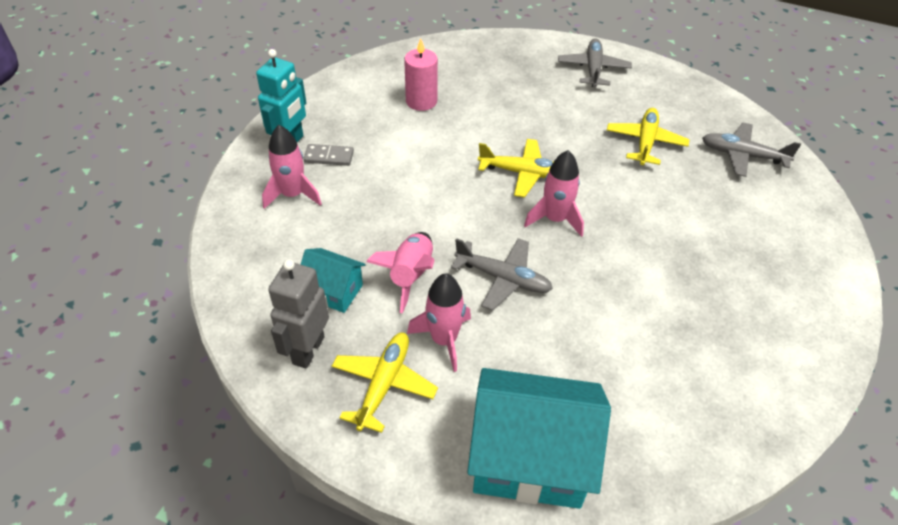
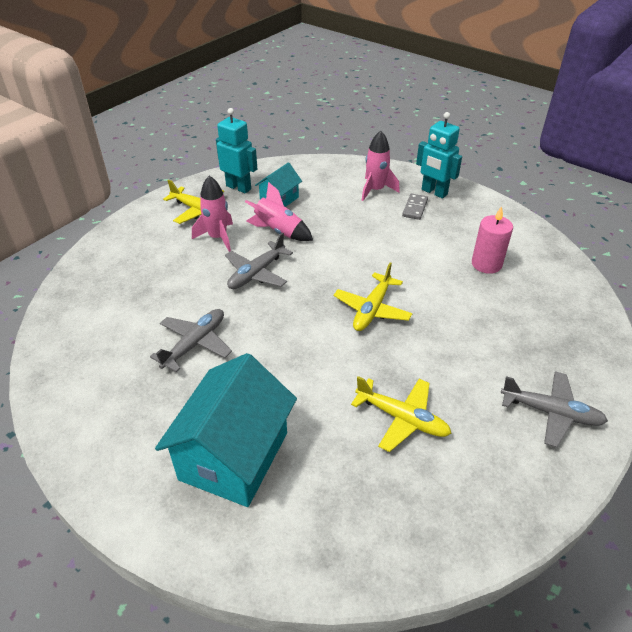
camera: 105 degrees right, 5 degrees down
grey robot [268,259,329,369] -> turquoise robot [216,108,257,193]
turquoise house [467,368,611,509] -> turquoise house moved to [155,353,297,507]
pink rocket [524,150,584,237] -> none
grey plane [702,122,801,177] -> grey plane moved to [150,309,232,372]

